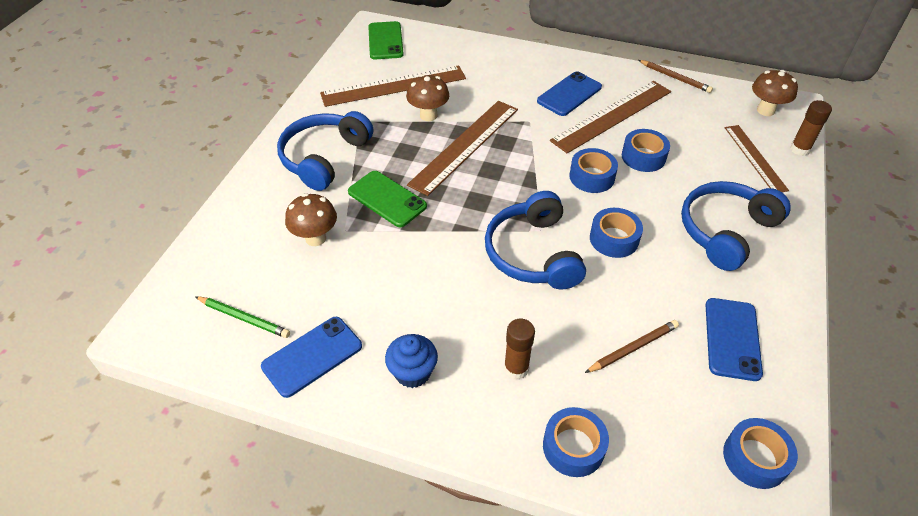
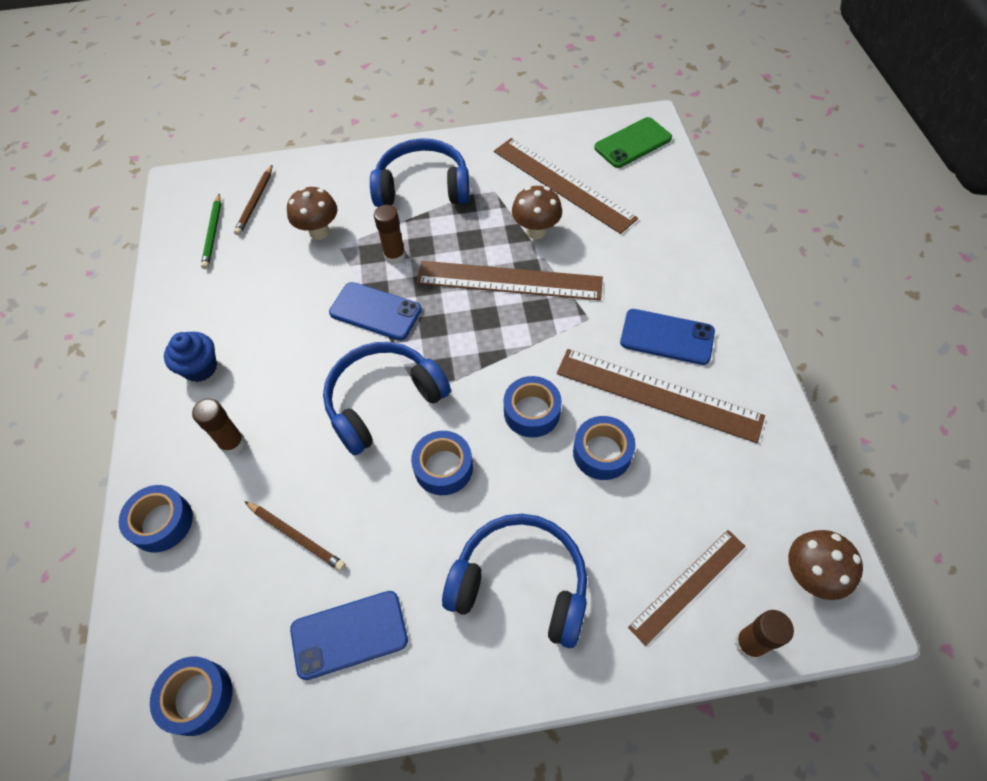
camera: 65 degrees right, 10 degrees up
blue phone [261,317,362,398] -> blue phone moved to [329,282,422,340]
green phone [348,171,427,227] -> brown glue stick [374,205,406,265]
brown pencil [638,60,713,93] -> brown pencil moved to [234,165,272,236]

